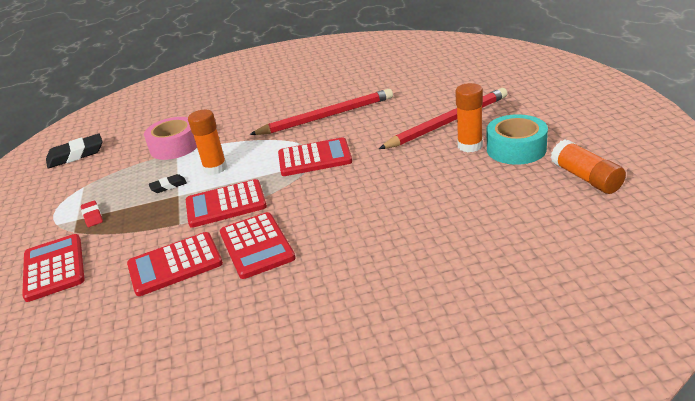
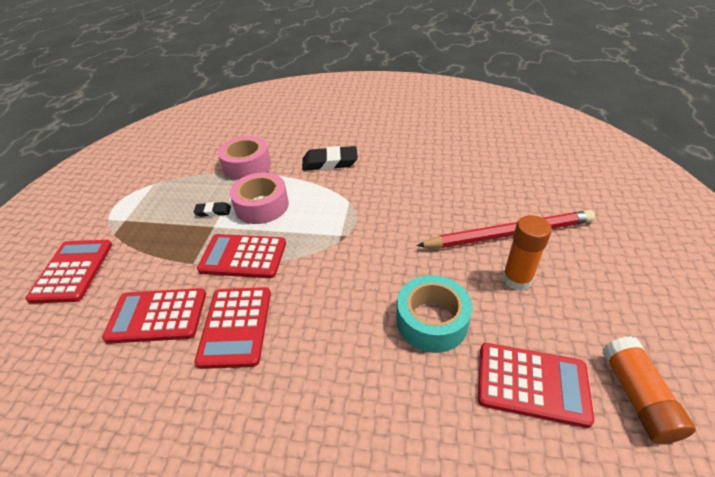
camera: 20 degrees right, 10 degrees up
black eraser [46,134,103,168] -> black eraser moved to [302,146,358,171]
red eraser [81,200,103,227] -> none
orange glue stick [188,110,227,175] -> pink tape [230,172,289,224]
red pencil [249,89,393,135] -> none
red calculator [278,137,352,176] -> red calculator moved to [478,343,594,428]
turquoise tape [487,114,548,165] -> turquoise tape moved to [396,275,472,353]

